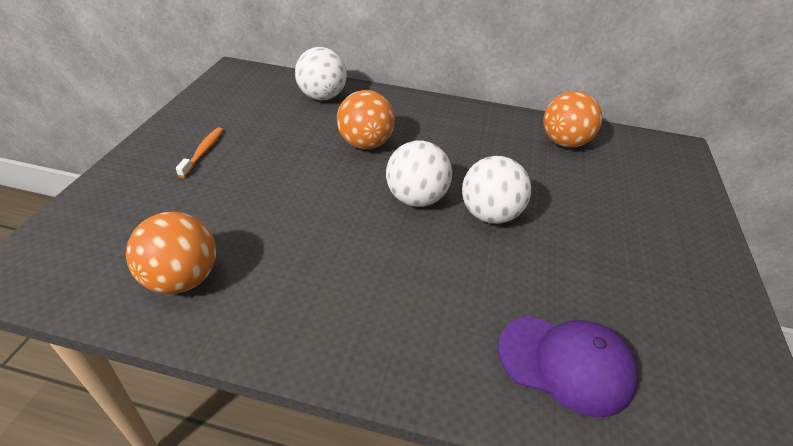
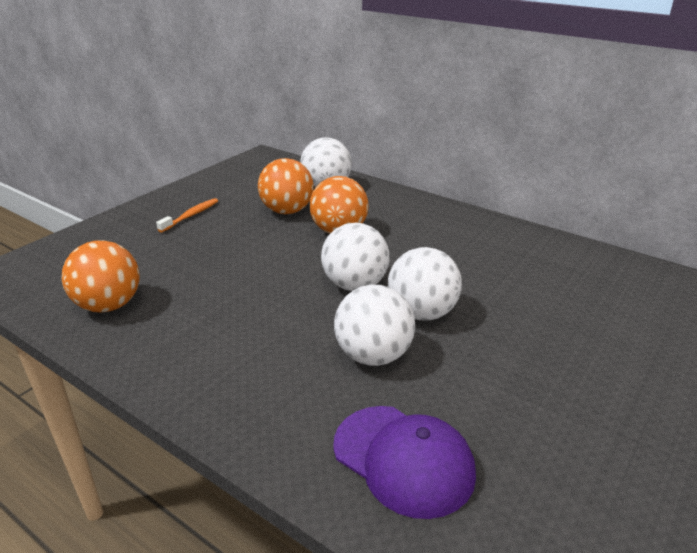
camera: 25 degrees right, 10 degrees down
orange ball [543,91,602,148] -> orange ball moved to [258,158,314,214]
none -> white ball [334,285,415,366]

